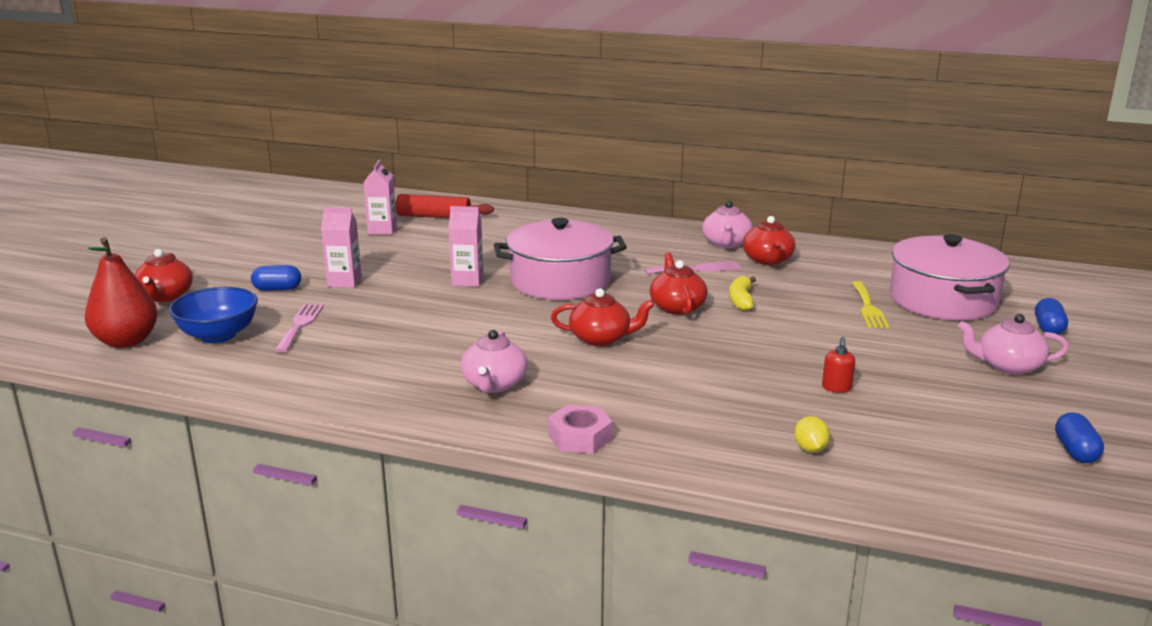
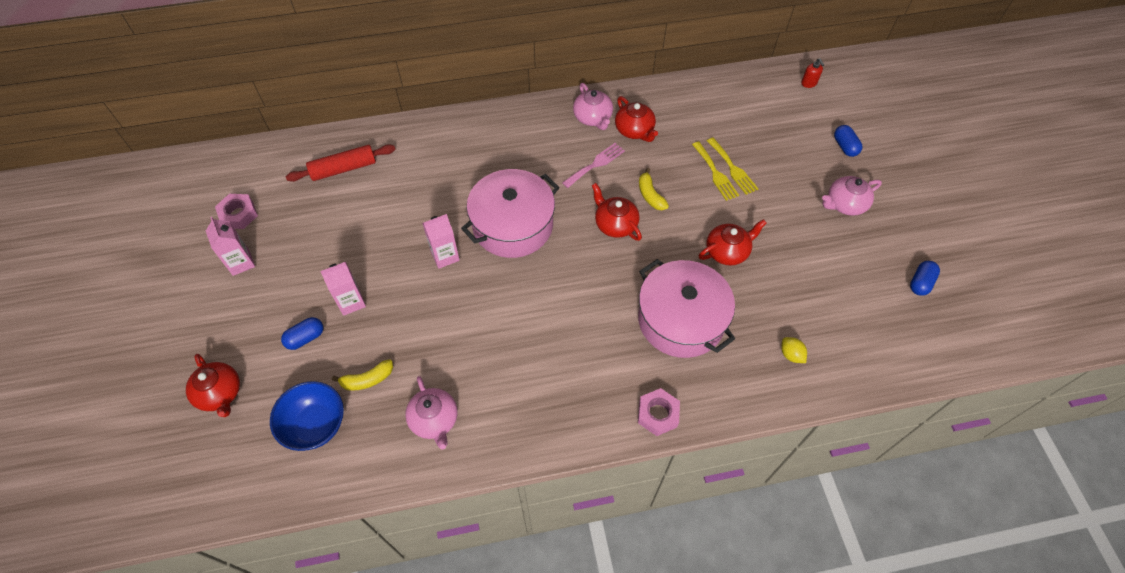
camera: 30 degrees left, 35 degrees up
red pear [85,237,158,348] -> none
pink fork [274,304,324,353] -> yellow banana [332,359,393,391]
pink carton [363,160,397,235] -> pink carton moved to [206,217,255,276]
pink teapot [461,330,528,393] -> pink teapot moved to [405,376,457,450]
red teapot [551,288,655,346] -> red teapot moved to [699,219,767,265]
red soap dispenser [822,337,855,393] -> red soap dispenser moved to [801,58,824,88]
pink pot [890,234,1009,320] -> pink pot moved to [638,259,735,358]
blue capsule [1055,412,1104,463] -> blue capsule turned 60 degrees clockwise [910,261,940,296]
none -> pink nut [215,194,258,229]
none -> yellow fork [692,142,739,201]

